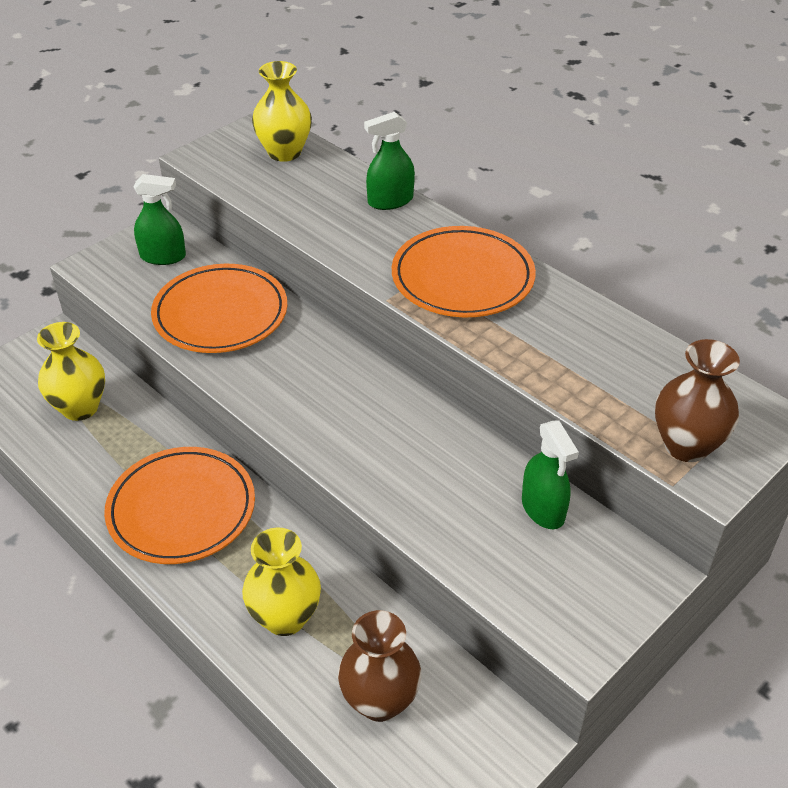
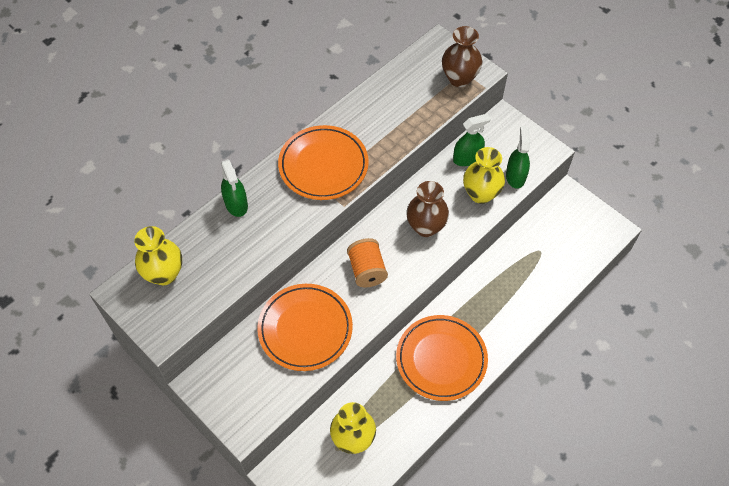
camera: 90 degrees left, 15 degrees up
green spray bottle [133,174,186,265] -> green spray bottle moved to [506,126,530,189]
yellow vase [242,527,321,636] -> yellow vase moved to [463,147,505,204]
brown vase [338,610,421,722] -> brown vase moved to [407,181,449,237]
none -> orange spool [347,238,388,287]

